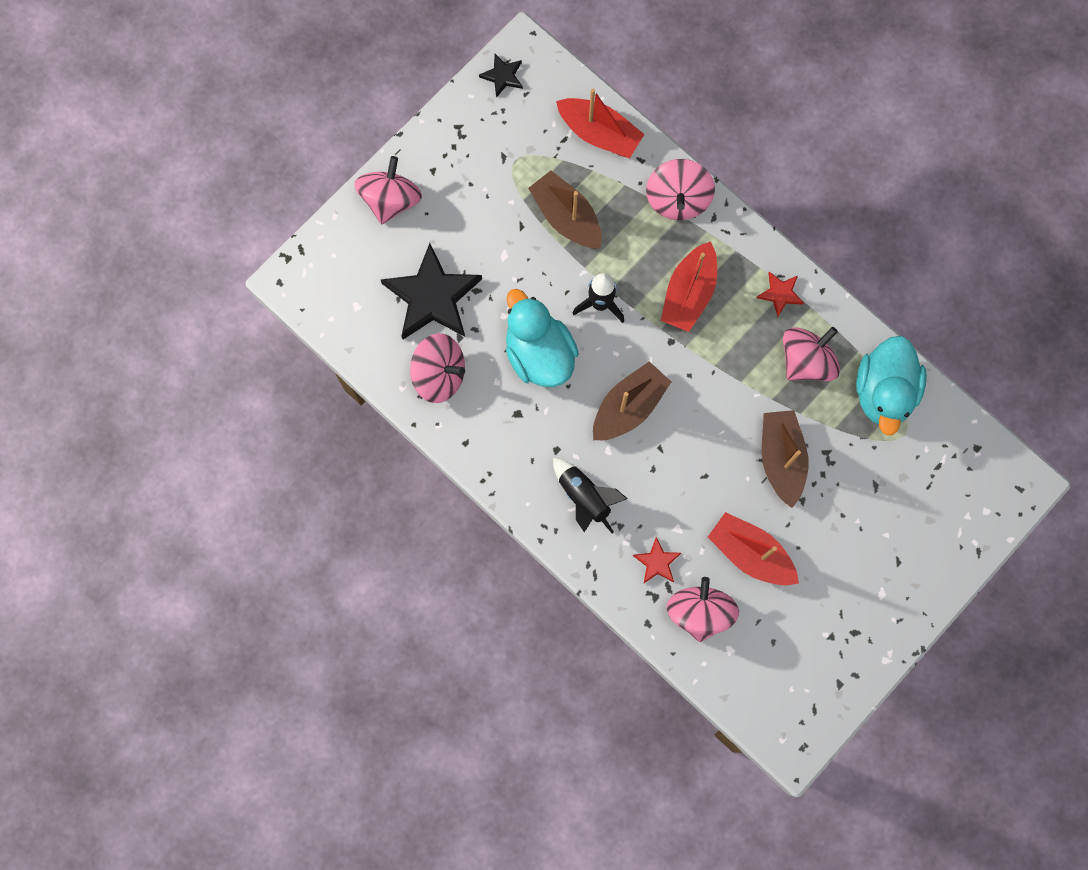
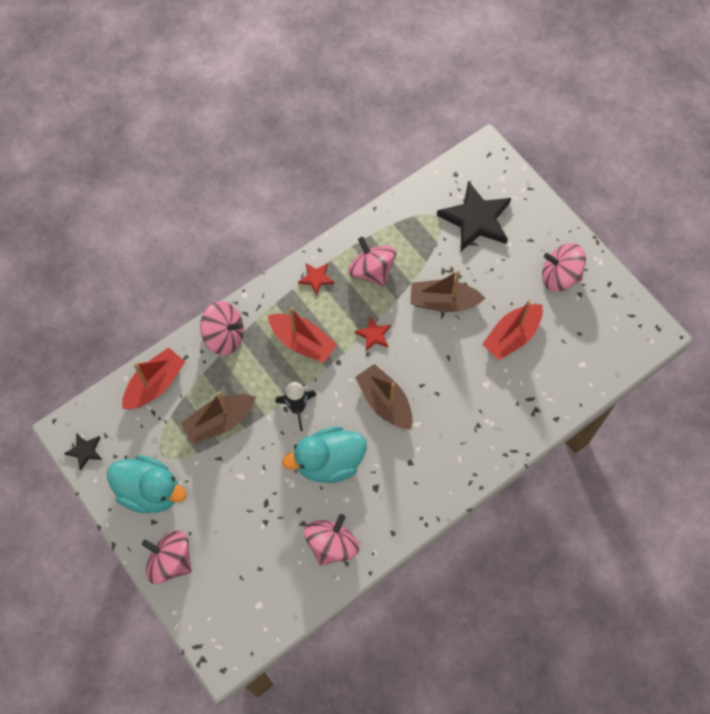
camera: 80 degrees left, 10 degrees down
black star [381,243,482,339] -> black star moved to [437,181,511,251]
black rocket [553,458,628,533] -> none
red star [633,537,681,583] -> red star moved to [355,316,391,351]
pink spinning top [667,577,739,642] -> pink spinning top moved to [542,243,586,292]
turquoise duck [856,336,927,436] -> turquoise duck moved to [107,455,186,513]

